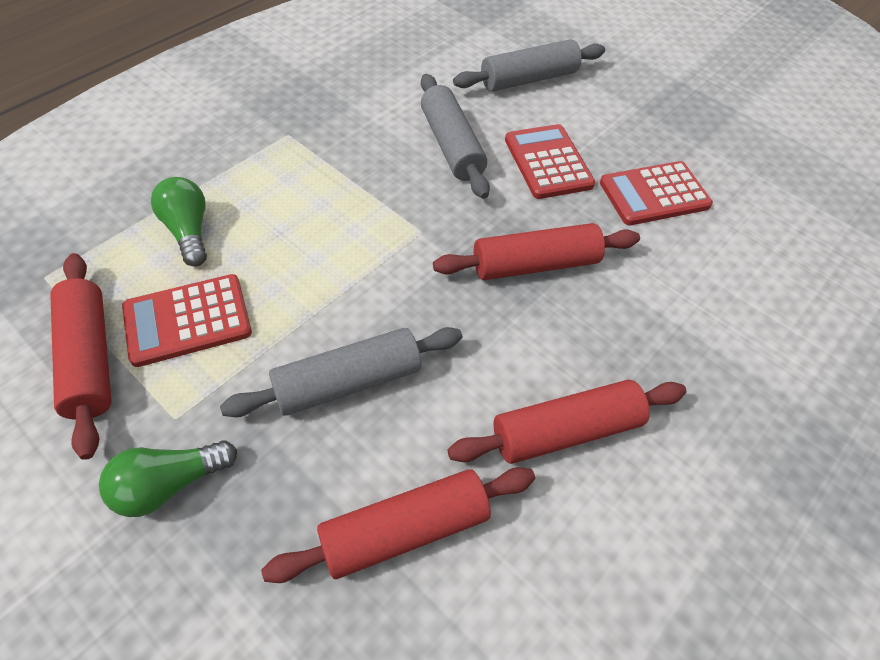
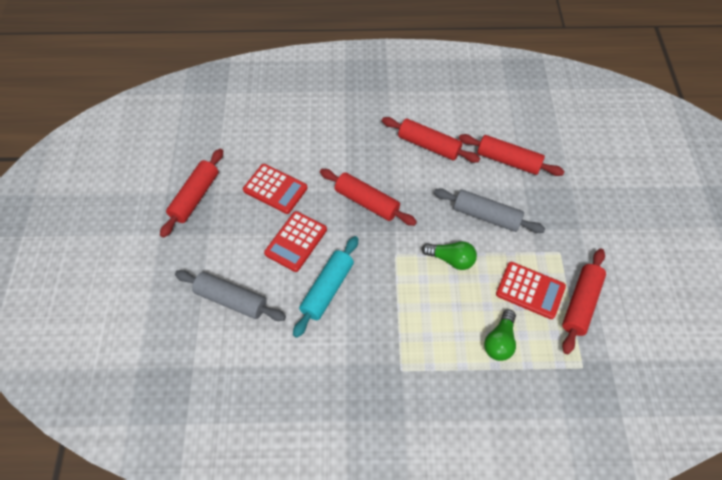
camera: 130 degrees left, 5 degrees up
green light bulb [99,440,237,517] -> green light bulb moved to [422,241,477,270]
grey rolling pin [421,74,490,199] -> turquoise rolling pin [293,236,358,338]
none -> red rolling pin [160,148,223,238]

